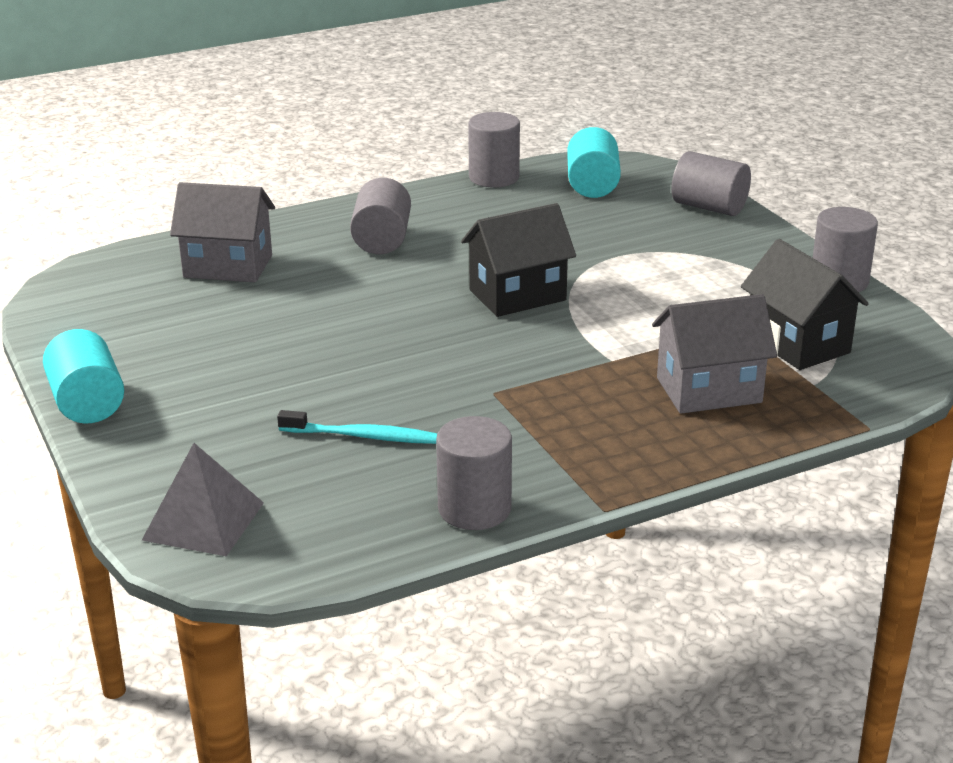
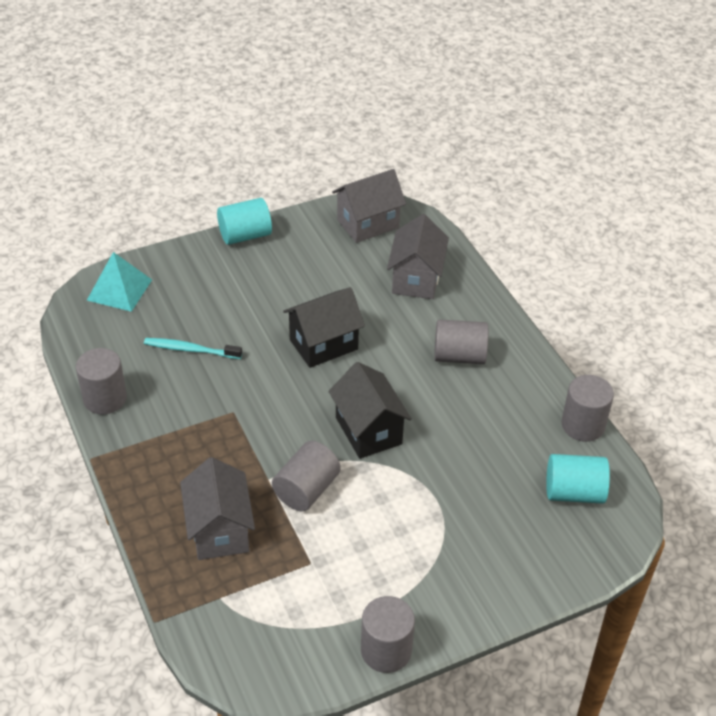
camera: 90 degrees right, 15 degrees up
grey pyramid [142,443,264,556] -> turquoise pyramid [87,252,152,312]
turquoise toothbrush [277,410,438,444] -> turquoise toothbrush turned 90 degrees clockwise [144,338,242,359]
grey cylinder [671,151,751,216] -> grey cylinder moved to [272,441,341,511]
black house [741,239,869,370] -> black house moved to [283,287,365,368]
none -> grey house [332,169,406,243]

